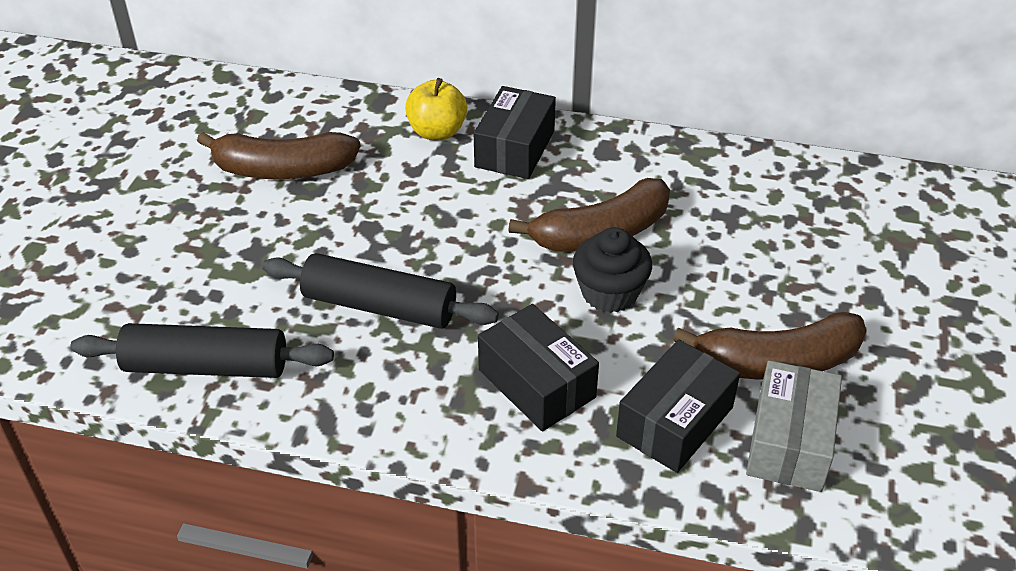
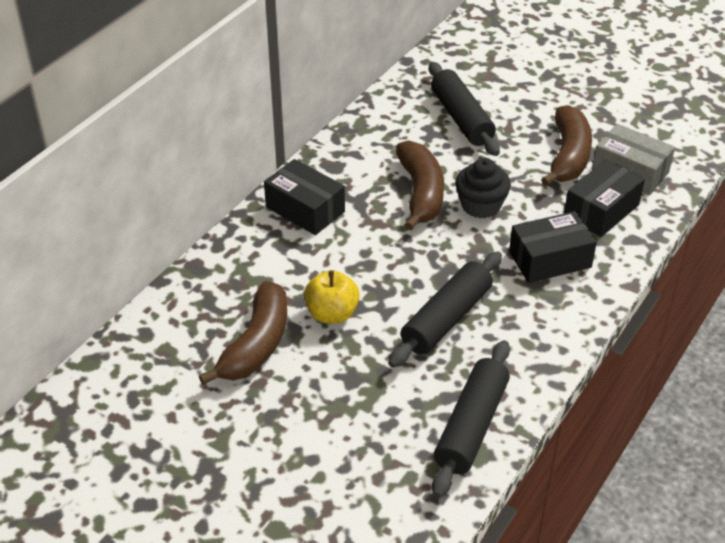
camera: 70 degrees left, 0 degrees up
yellow apple [405,78,467,140] -> yellow apple moved to [304,270,360,324]
black box [616,340,740,473] -> black box turned 75 degrees clockwise [564,159,645,237]
none -> black rolling pin [429,62,500,156]

